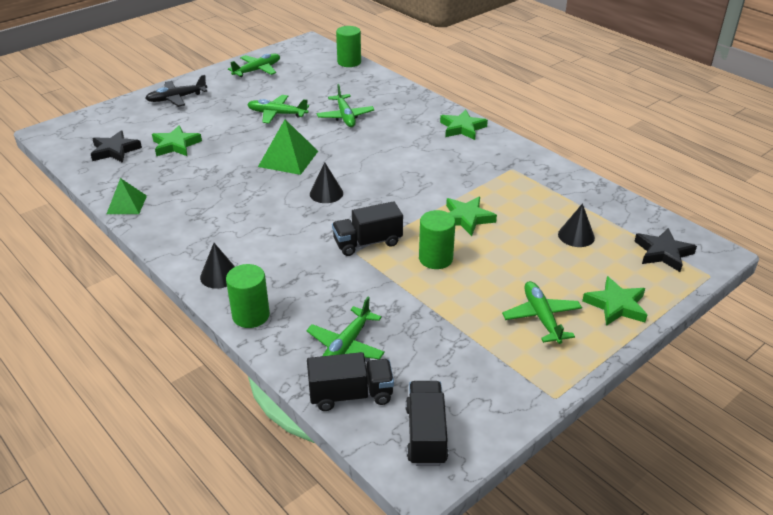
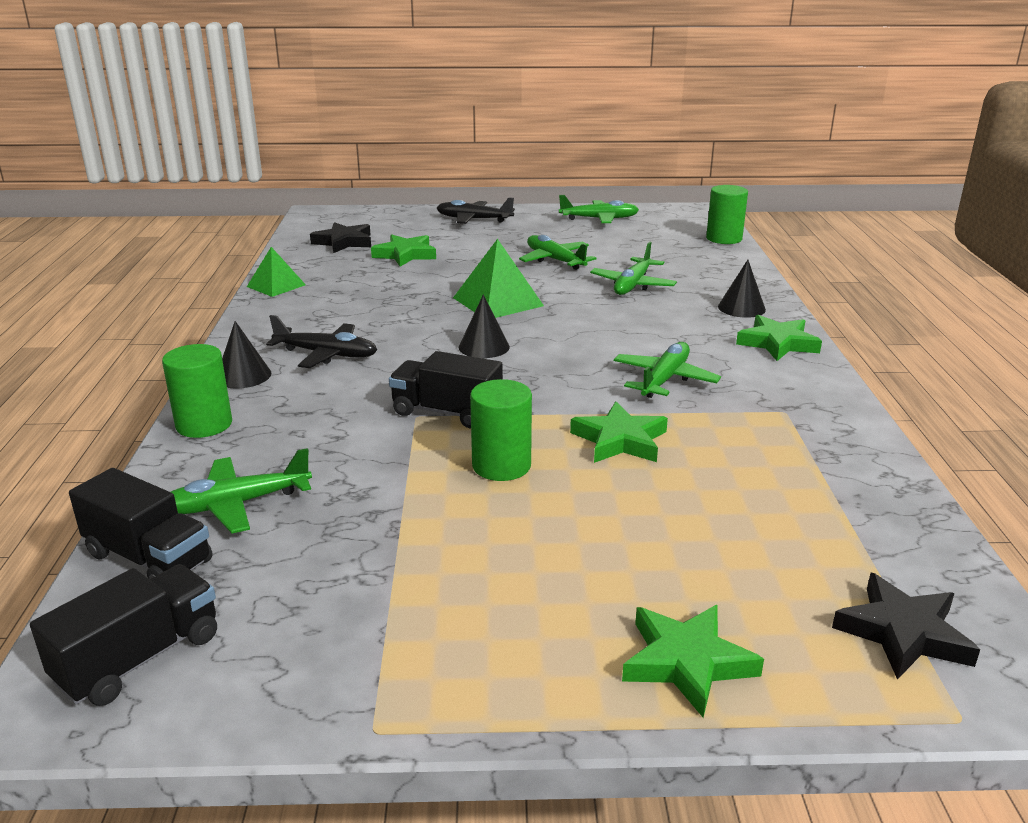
camera: 40 degrees right, 10 degrees down
green plane [502,281,582,344] -> green plane moved to [614,342,721,398]
black cone [558,203,595,247] -> black cone moved to [718,260,766,318]
none -> black plane [266,315,377,368]

